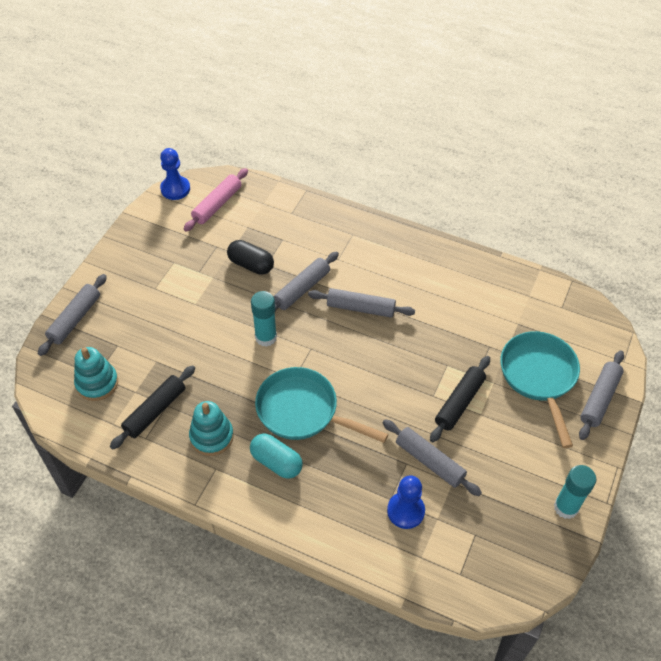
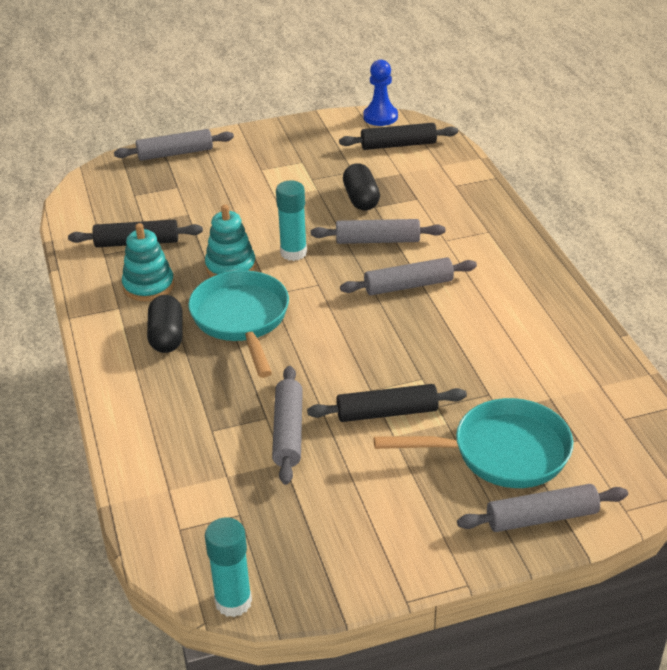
camera: 50 degrees right, 15 degrees down
turquoise stacking toy [74,347,118,401] -> turquoise stacking toy moved to [205,204,256,277]
pink rolling pin [184,168,248,232] -> black rolling pin [339,123,458,150]
turquoise capsule [250,433,303,479] -> black capsule [147,295,183,353]
grey rolling pin [308,288,415,318] -> grey rolling pin turned 75 degrees counterclockwise [340,257,477,295]
blue pawn [387,475,425,529] -> none
turquoise pan [500,331,580,448] -> turquoise pan turned 45 degrees clockwise [374,398,573,488]
turquoise glue stick [554,465,596,519] -> turquoise glue stick moved to [205,517,252,617]

